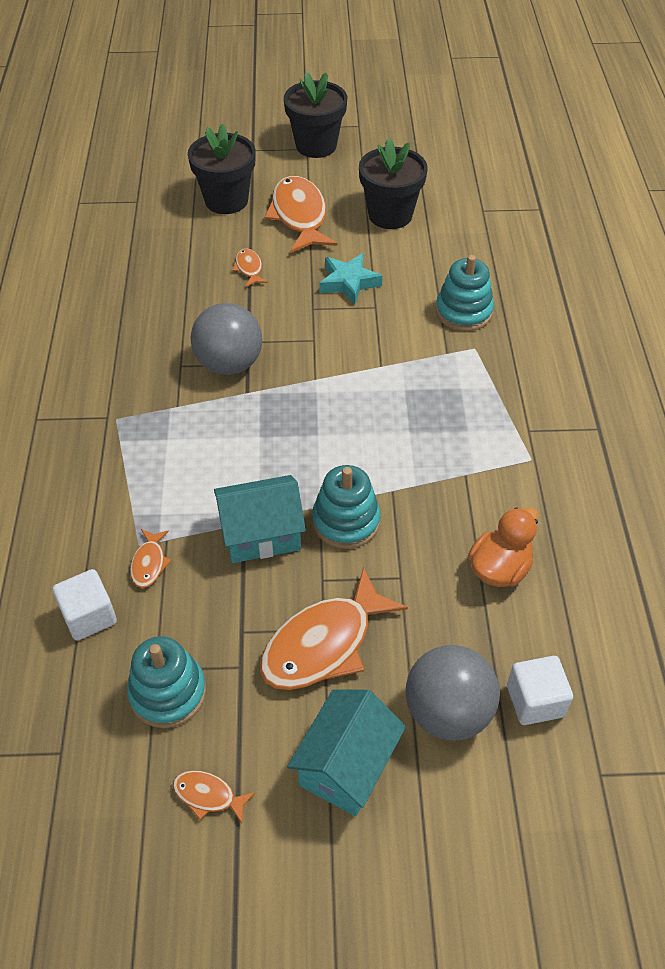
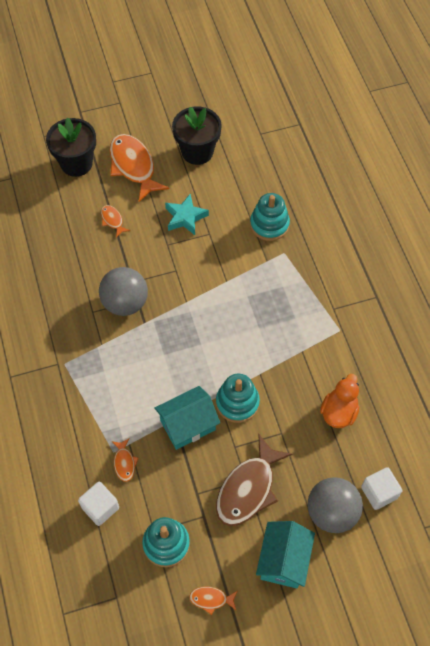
camera: 15 degrees left, 10 degrees up
orange fish [260,567,408,690] -> brown fish [216,434,292,526]
black flower pot [284,72,347,158] -> none

